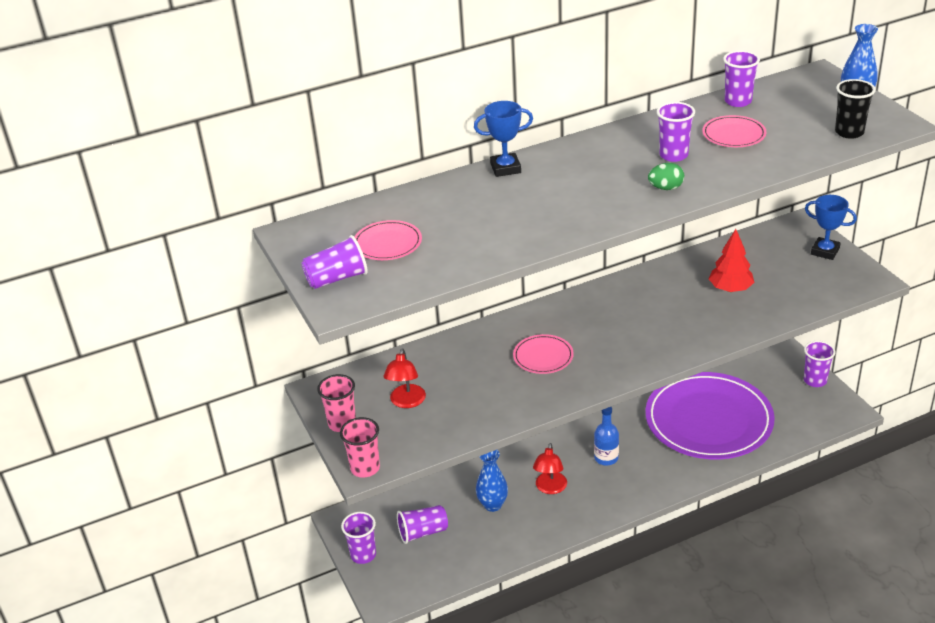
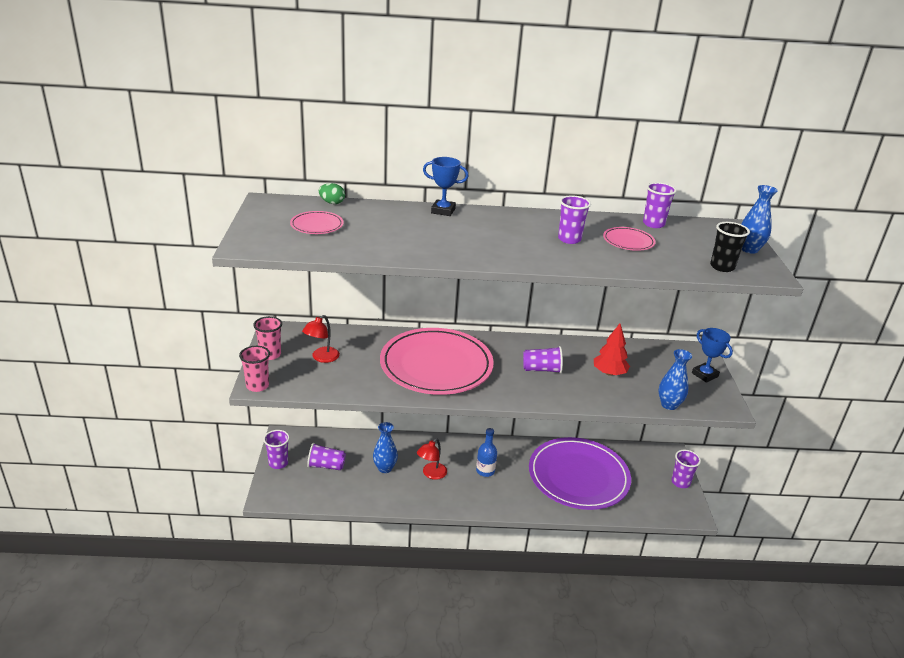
camera: 20 degrees right, 5 degrees down
purple cup [301,235,368,289] -> purple cup moved to [523,346,563,374]
pink plate [513,334,574,374] -> pink plate [380,328,494,395], size x2.40
green egg [648,163,684,190] -> green egg moved to [319,183,345,204]
none -> blue vase [659,349,692,410]

